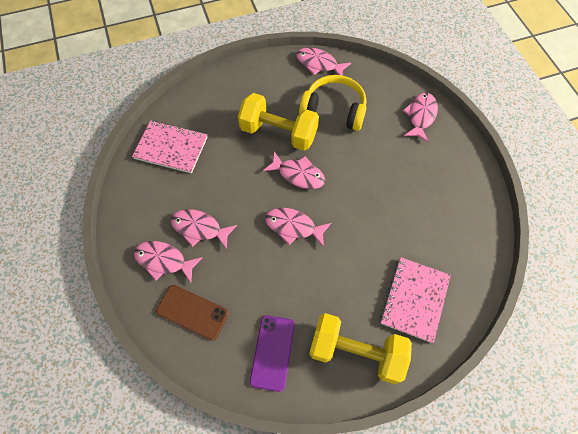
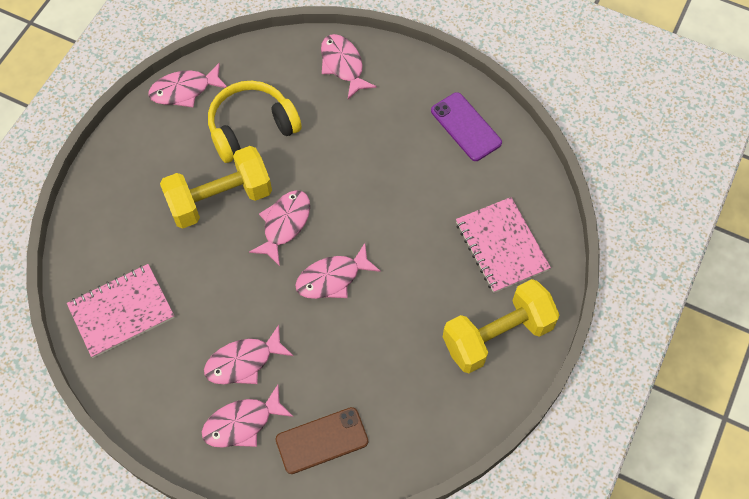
camera: 45 degrees left, 0 degrees up
purple phone [250,315,295,392] -> purple phone moved to [431,92,502,161]
pink fish [263,151,325,189] -> pink fish turned 45 degrees counterclockwise [249,190,310,266]

